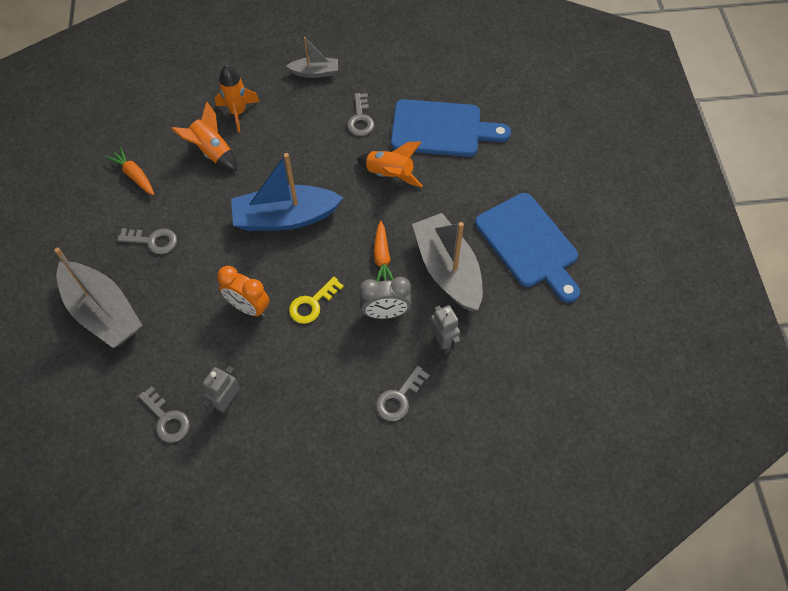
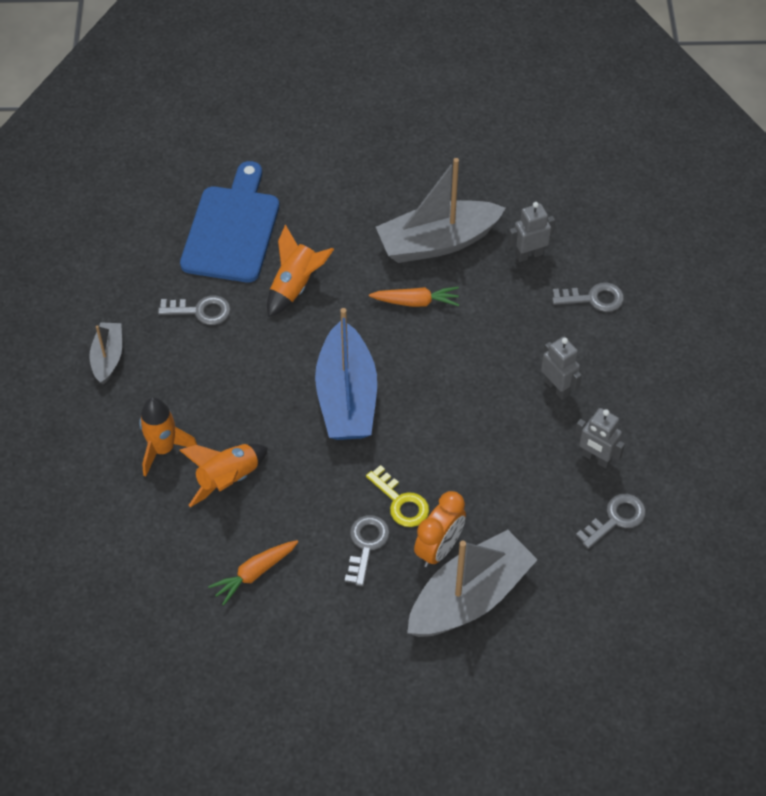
camera: 85 degrees left, 5 degrees down
orange clock [217,266,270,317] -> orange clock moved to [414,491,466,567]
yellow key [289,277,344,324] -> yellow key moved to [366,465,429,527]
grey clock [359,277,411,319] -> none
grey key [376,366,430,421] -> grey key turned 45 degrees counterclockwise [552,282,624,312]
blue cutting board [475,193,580,303] -> none
none -> grey robot [541,337,582,400]

